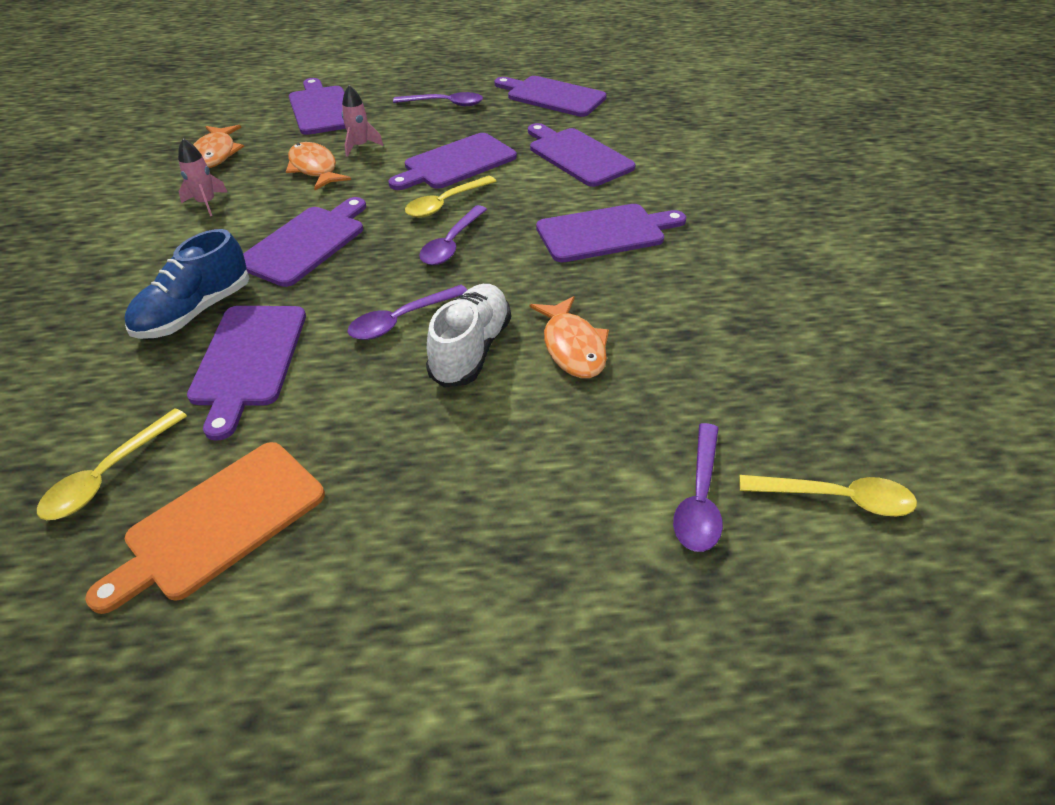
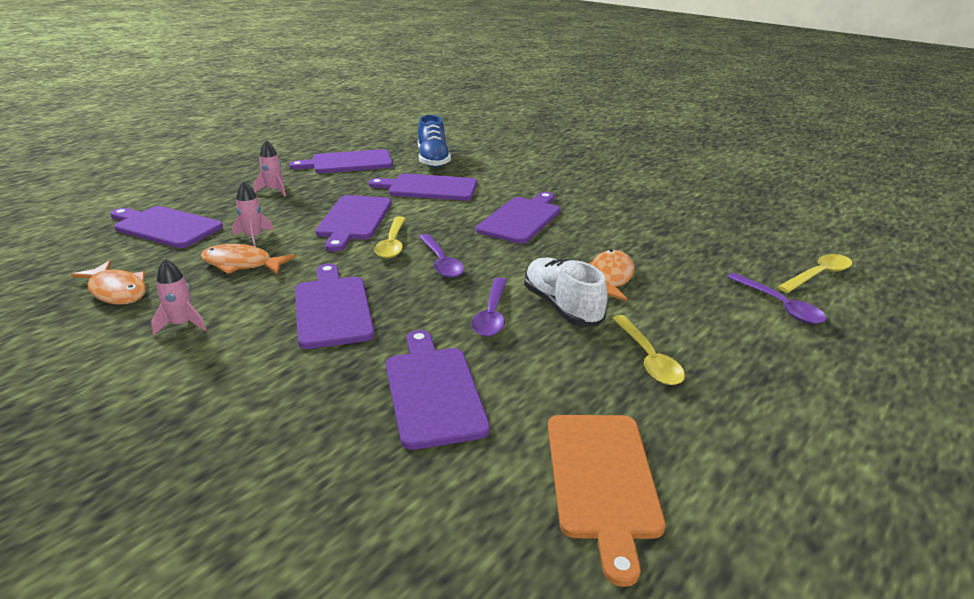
camera: 45 degrees left, 15 degrees down
yellow spoon [37,408,187,520] -> yellow spoon moved to [612,315,685,385]
blue shoe [125,229,250,339] -> blue shoe moved to [418,115,451,167]
purple cutting board [187,306,306,441] -> purple cutting board turned 150 degrees counterclockwise [386,330,490,450]
purple spoon [393,92,483,106] -> pink rocket [253,140,286,196]
orange fish [530,296,609,378] -> orange fish turned 105 degrees counterclockwise [589,250,635,301]

